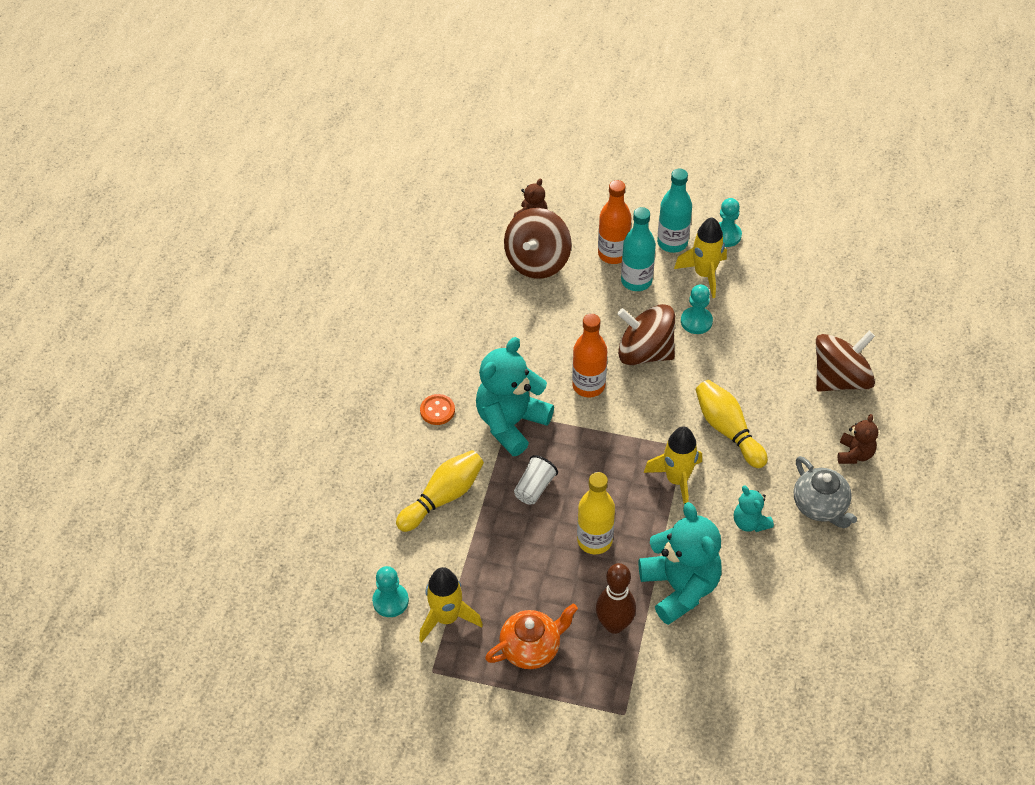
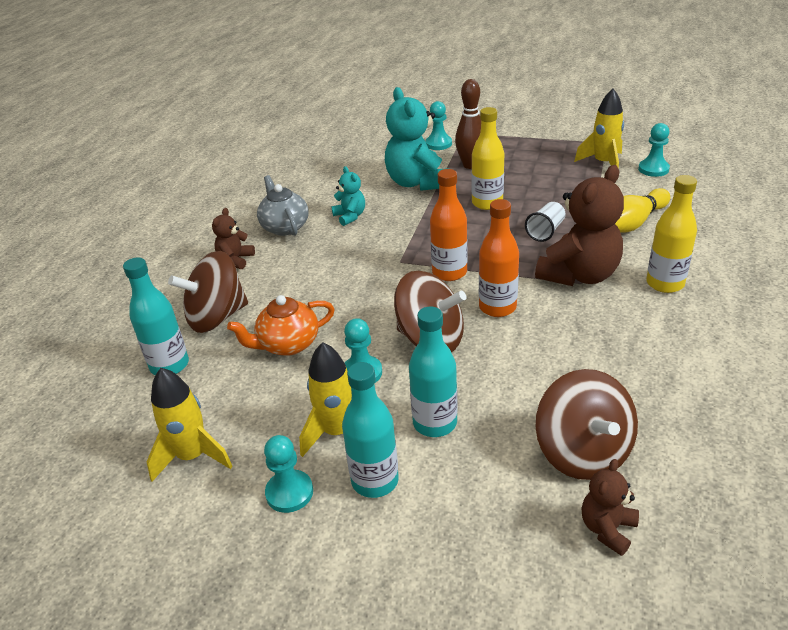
camera: 175 degrees left, 15 degrees down
orange button [420,394,455,425] -> yellow bottle [646,175,697,293]
turquoise teddy bear [476,337,554,456] -> brown teddy bear [535,165,624,286]
orange teapot [485,603,578,669] -> orange teapot moved to [227,295,335,356]
brown spinning top [504,208,571,279] -> brown spinning top turned 135 degrees clockwise [535,369,638,480]
orange bottle [598,180,631,264] -> orange bottle moved to [430,169,468,281]
yellow rocket [644,426,702,504] -> yellow rocket moved to [147,368,233,482]
yellow bowling pin [696,380,768,468] -> none
none -> turquoise bottle [123,257,189,375]
none -> turquoise pawn [425,101,452,150]

